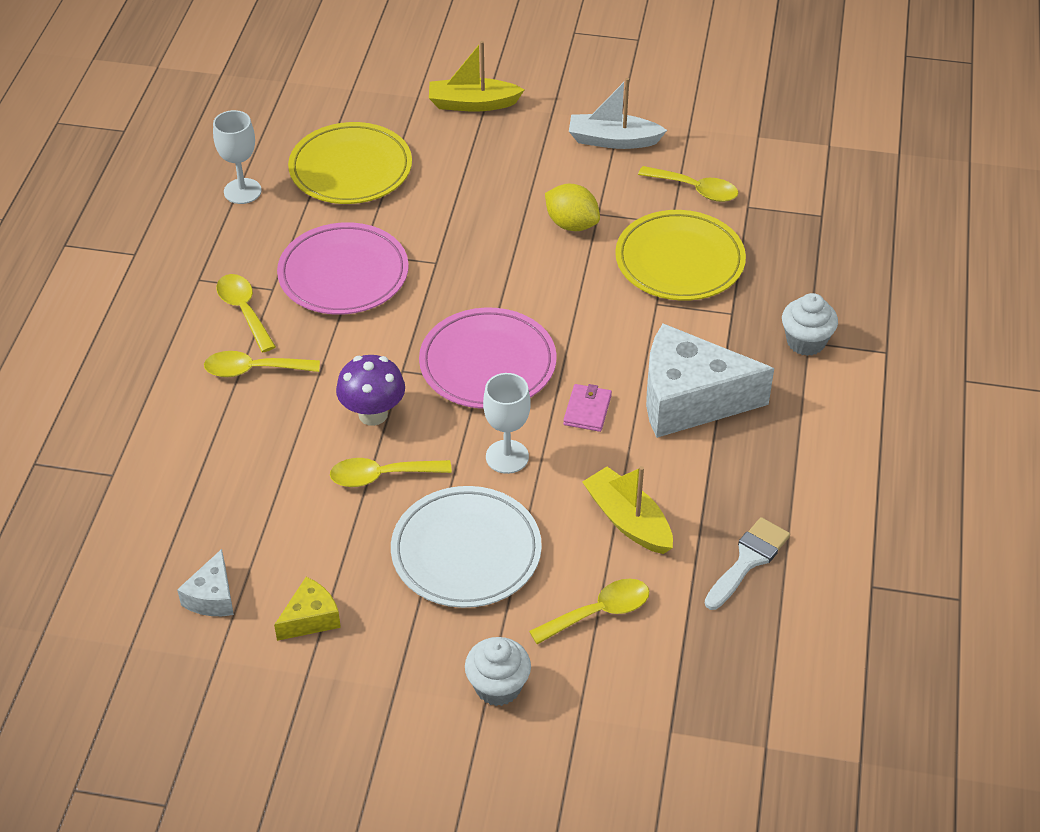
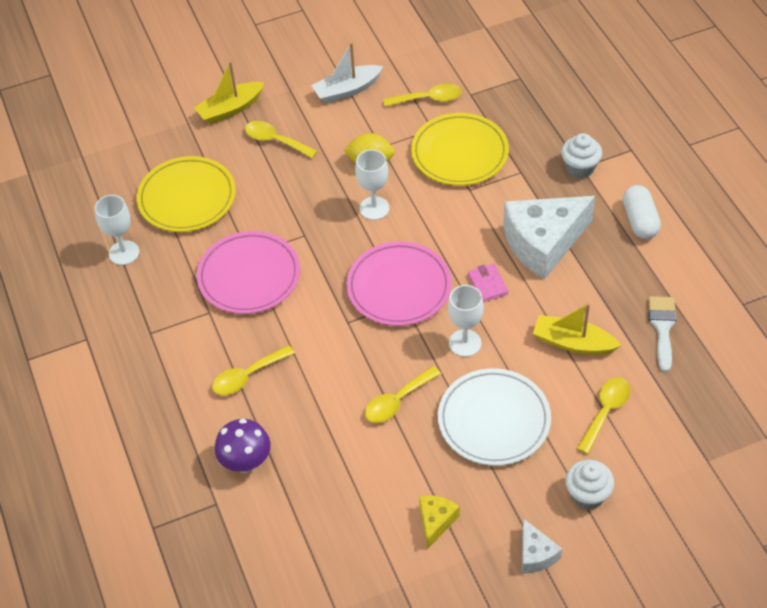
camera: 30 degrees left, 5 degrees up
white cheese [177,549,234,616] -> white cheese moved to [522,518,562,573]
yellow spoon [217,274,276,352] -> yellow spoon moved to [245,121,317,158]
purple mushroom [336,355,405,426] -> purple mushroom moved to [215,419,271,473]
none -> white goblet [355,150,389,220]
none -> white capsule [623,185,661,239]

